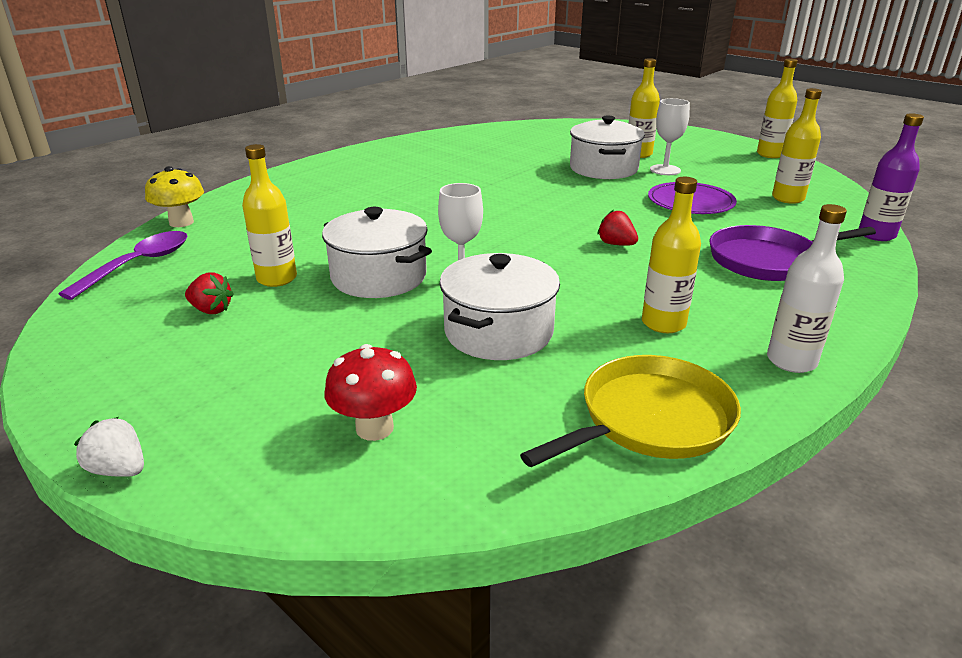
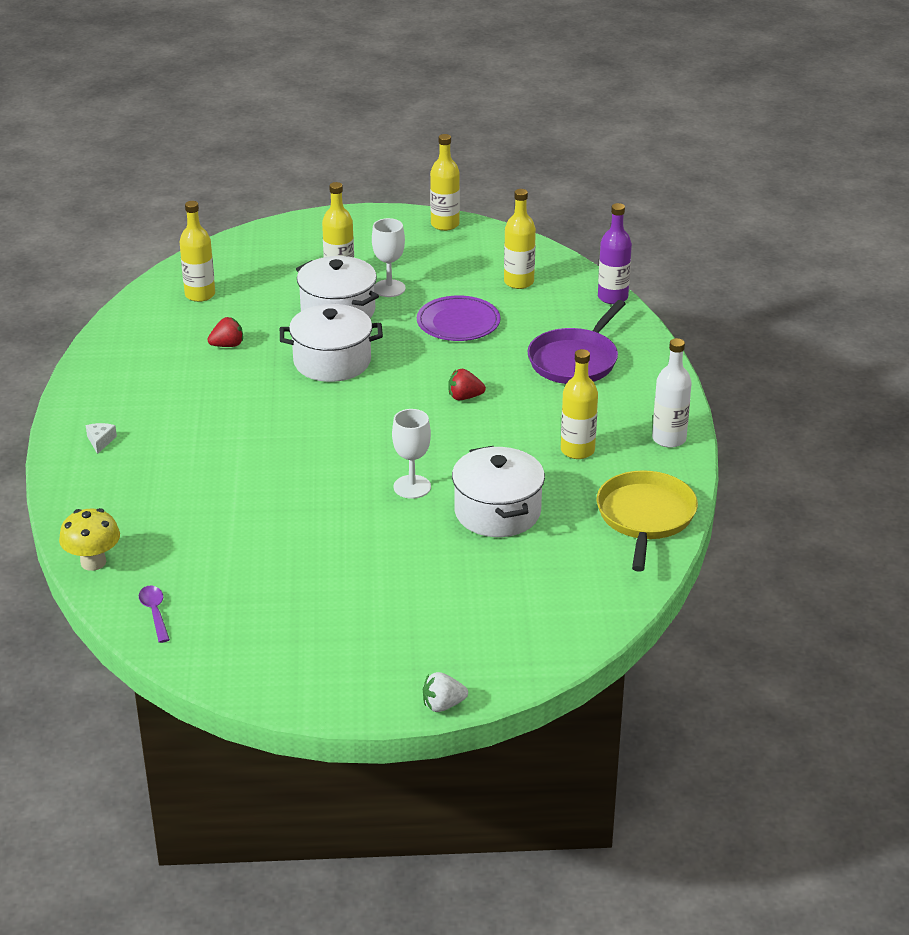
camera: 45 degrees left, 5 degrees up
purple spoon [59,231,188,300] -> purple spoon [139,585,170,643], size x0.58
red strawberry [185,272,234,314] -> red strawberry moved to [207,317,243,347]
yellow bottle [242,144,297,287] -> yellow bottle moved to [179,201,215,302]
white pot [322,207,432,298] -> white pot moved to [280,304,383,382]
red mushroom [325,344,417,441] -> none
none -> white cheese [86,423,117,454]

